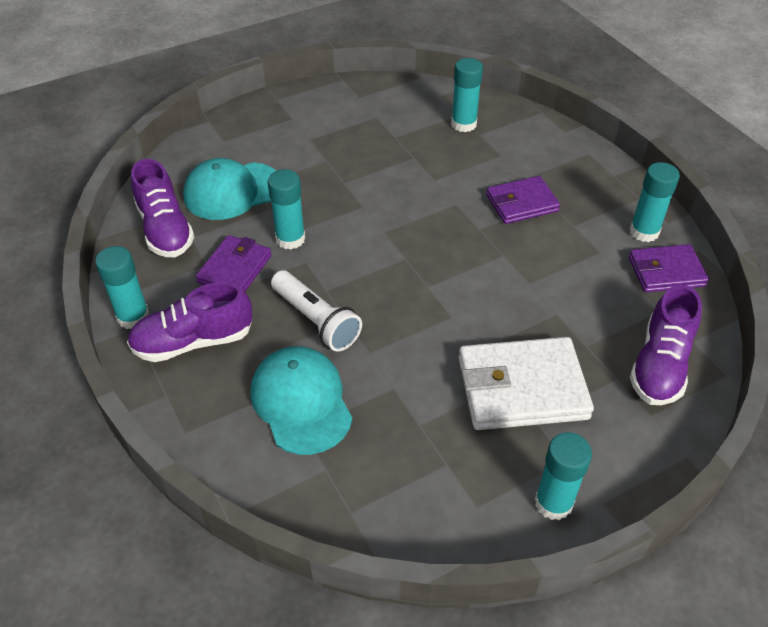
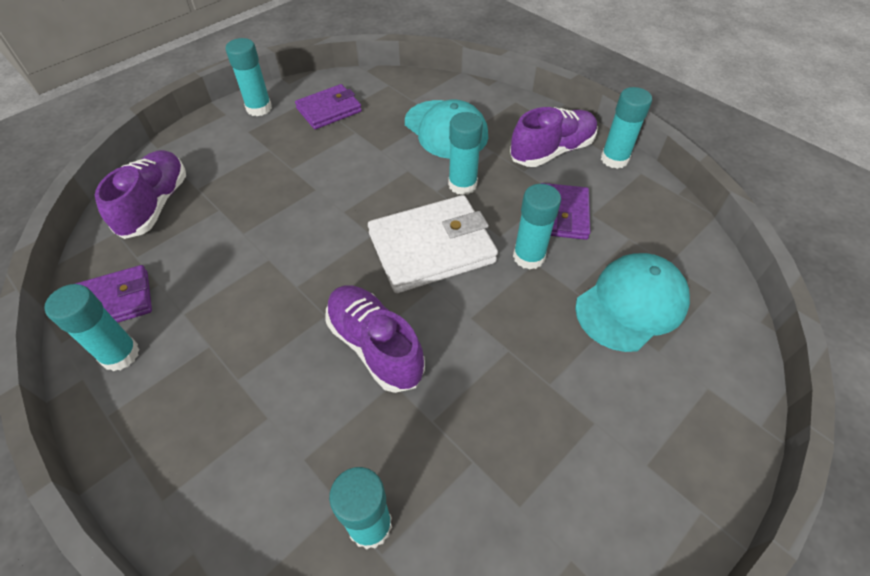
camera: 165 degrees right, 5 degrees up
purple shoe [131,159,195,257] -> purple shoe moved to [325,285,425,393]
white flashlight [271,270,362,352] -> turquoise glue stick [448,112,483,195]
white wallet [459,337,594,430] -> white wallet moved to [368,195,498,293]
purple wallet [486,176,560,224] -> purple wallet moved to [295,84,362,129]

